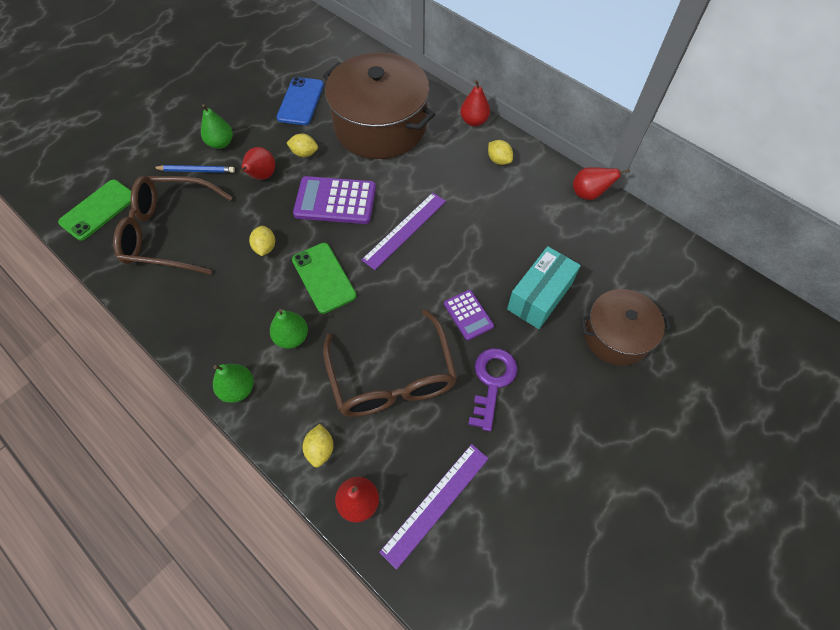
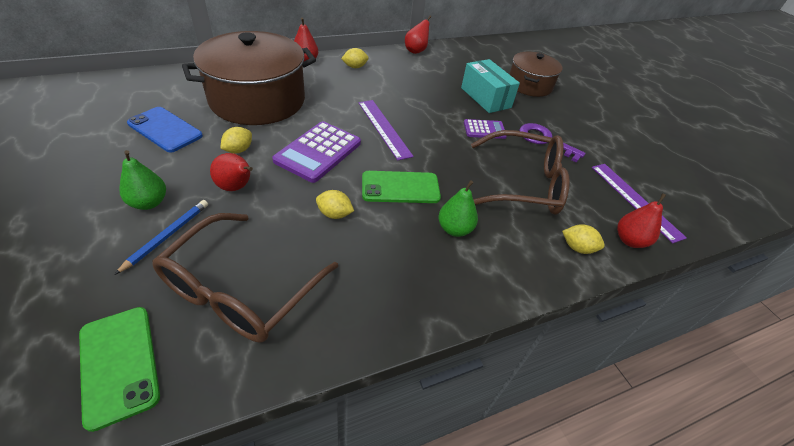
camera: 70 degrees left, 15 degrees down
green pear [213,364,254,403] -> none

